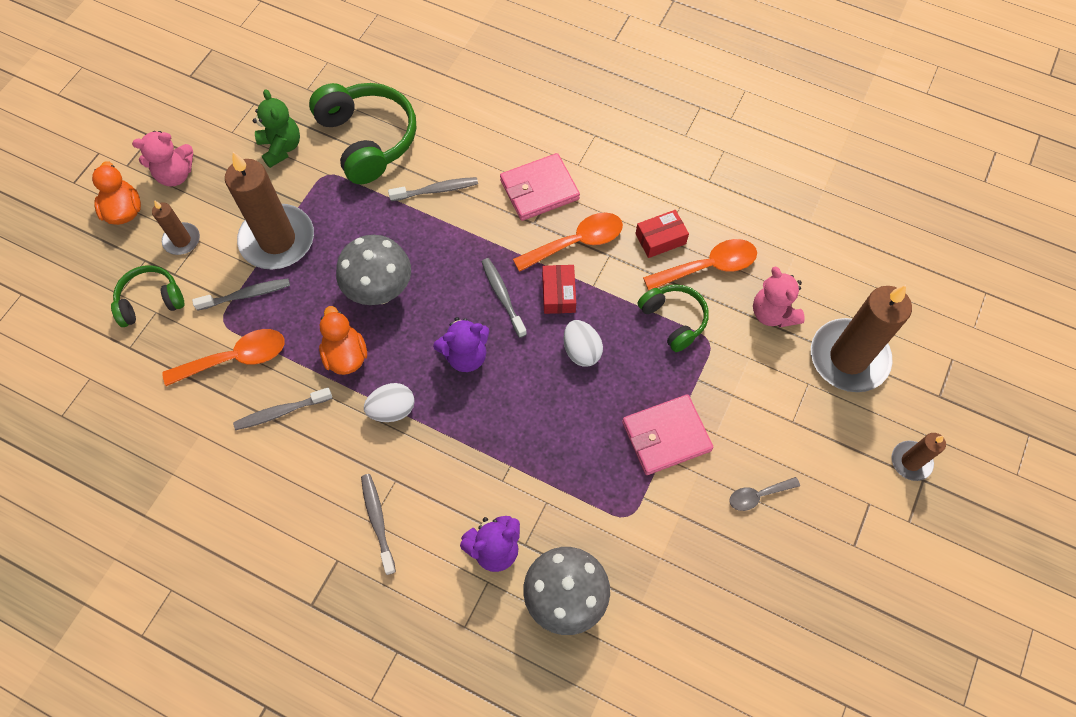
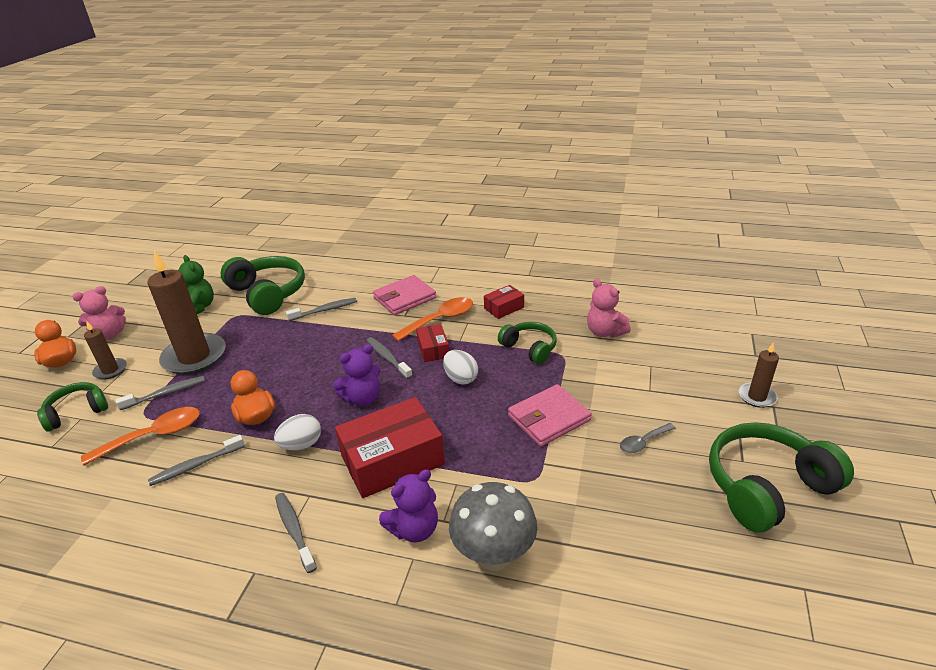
camera: 10 degrees left, 30 degrees down
grey mushroom [336,235,411,305] -> none
orange spoon [643,239,757,291] -> none
brown candle [811,285,912,392] -> none
none -> red box [335,397,445,498]
none -> green headphones [709,422,854,532]

